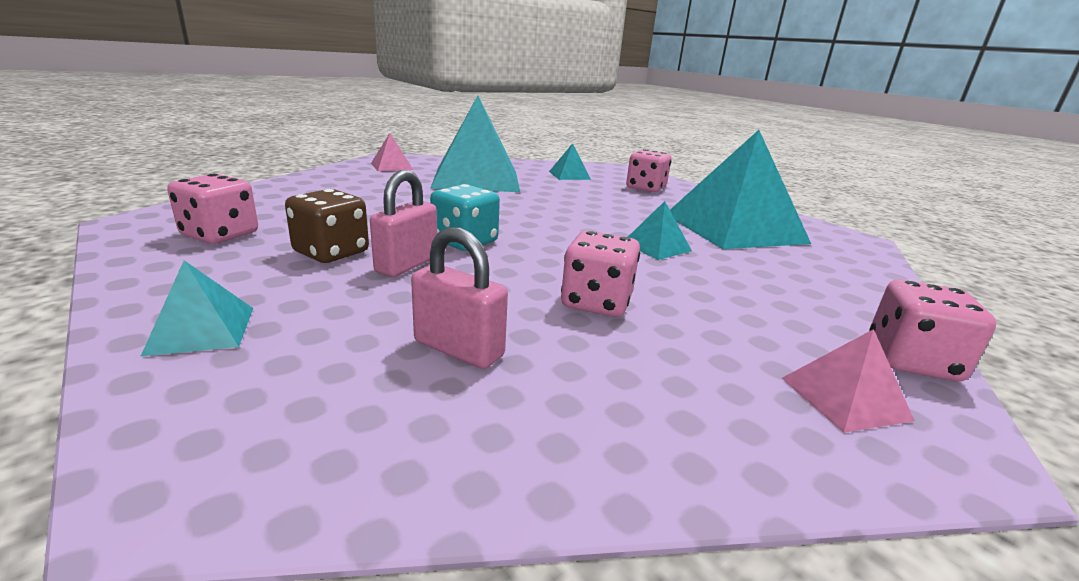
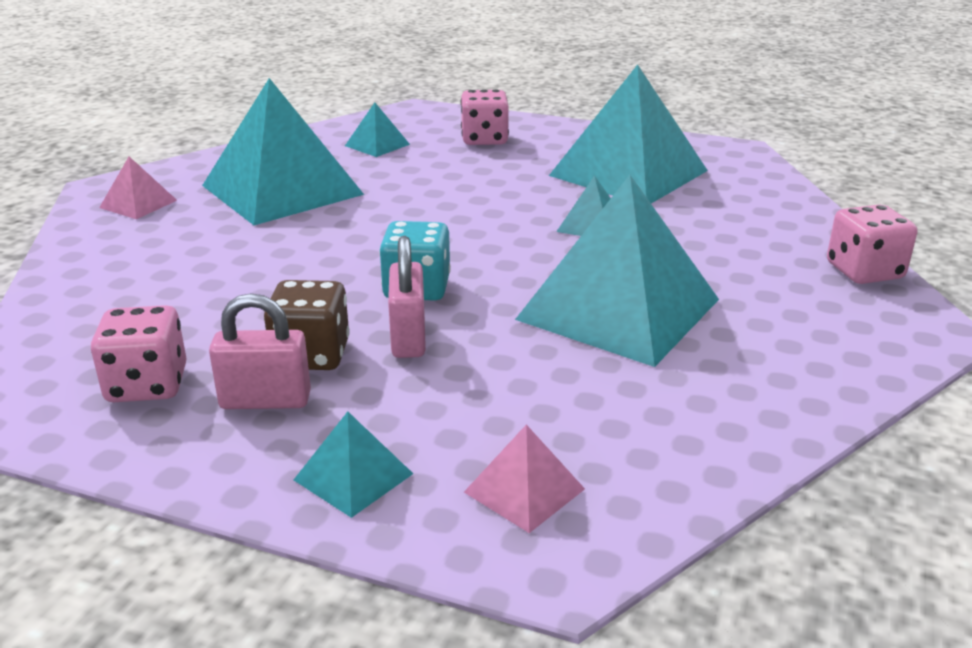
camera: 30 degrees left, 5 degrees up
pink padlock [411,227,508,369] -> pink padlock moved to [209,293,311,409]
pink dice [561,231,640,317] -> turquoise pyramid [515,175,719,367]
pink pyramid [782,329,915,433] -> pink pyramid moved to [464,424,585,533]

